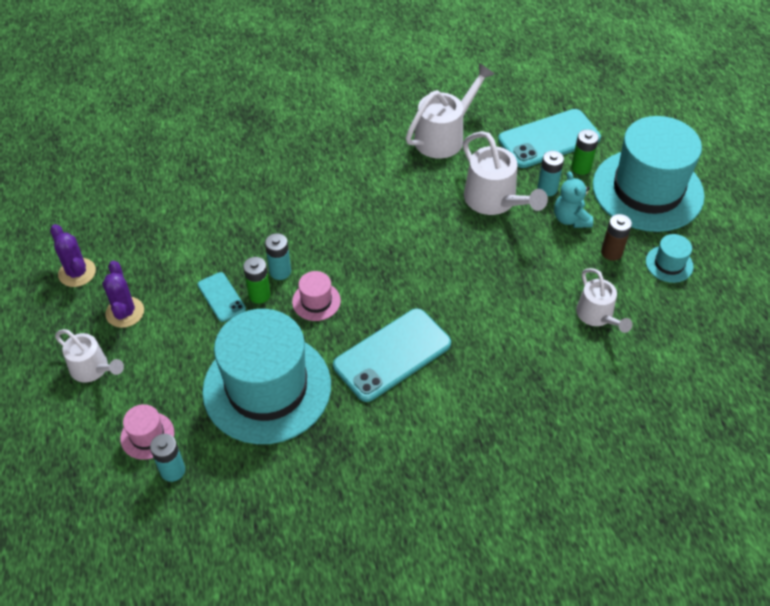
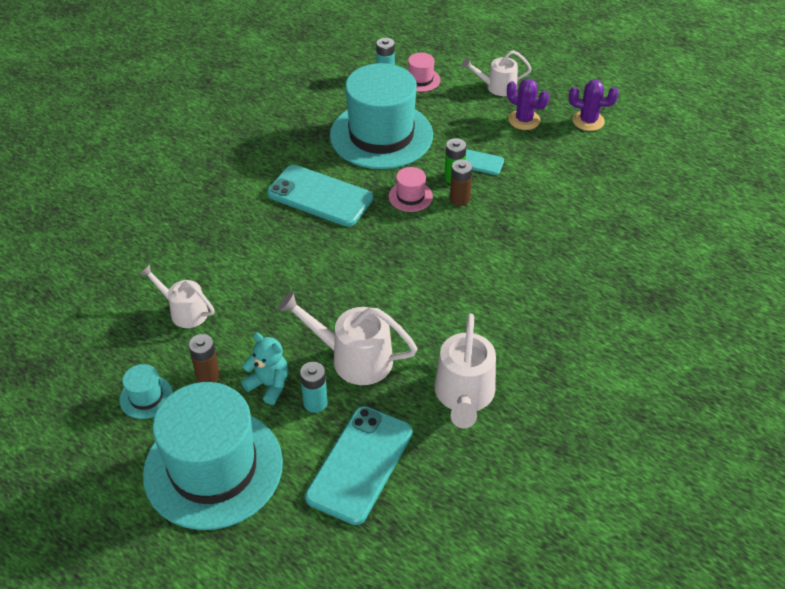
camera: 140 degrees right, 5 degrees down
turquoise battery [265,233,291,280] -> brown battery [450,159,473,206]
turquoise phone [333,308,451,402] -> turquoise phone turned 75 degrees counterclockwise [267,165,373,227]
green battery [571,129,599,175] -> none

